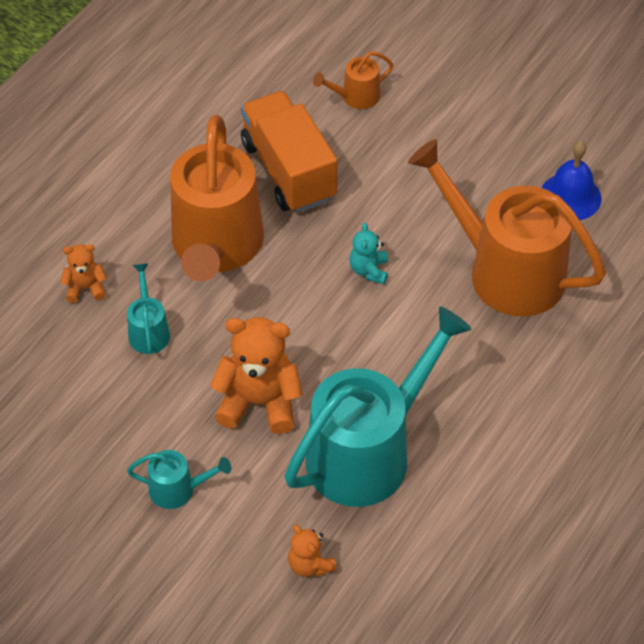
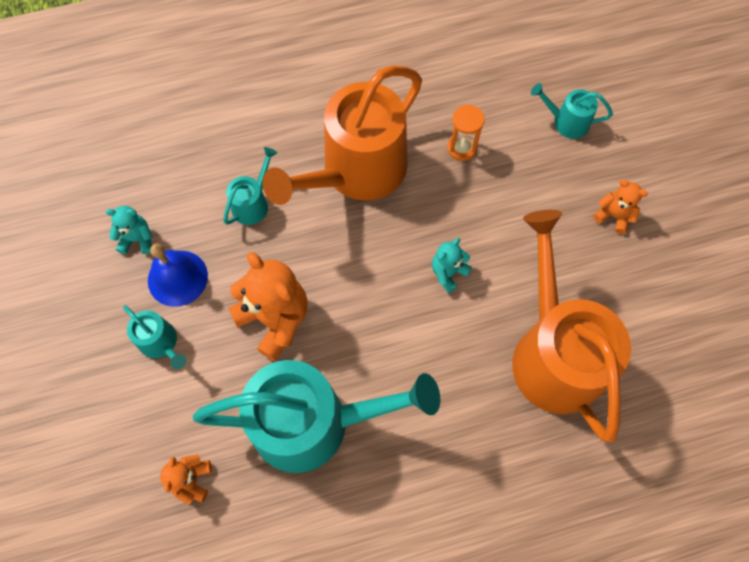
camera: 40 degrees right, 15 degrees up
orange teddy bear [61,244,107,303] -> orange teddy bear moved to [593,180,648,234]
orange truck [241,91,337,213] -> orange hourglass [447,104,485,161]
orange watering can [313,51,393,109] -> turquoise watering can [531,83,613,139]
blue bell [541,141,601,220] -> blue bell moved to [148,244,208,307]
none -> turquoise teddy bear [106,206,153,254]

